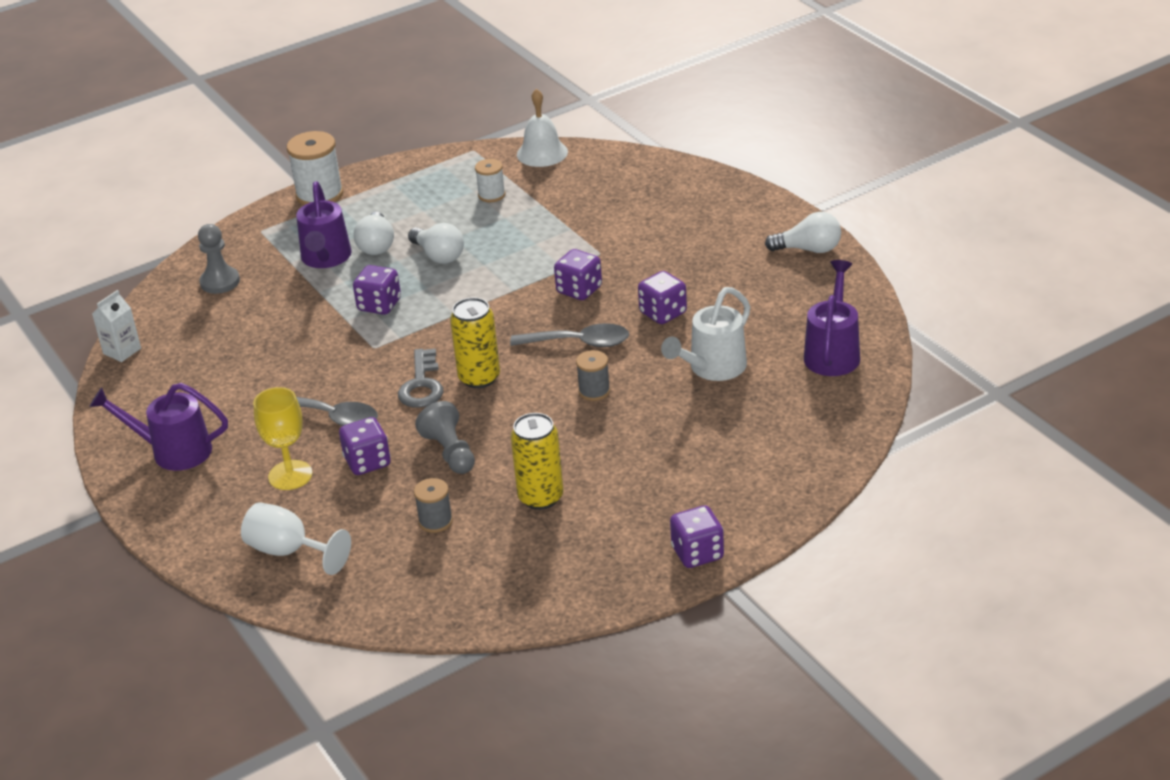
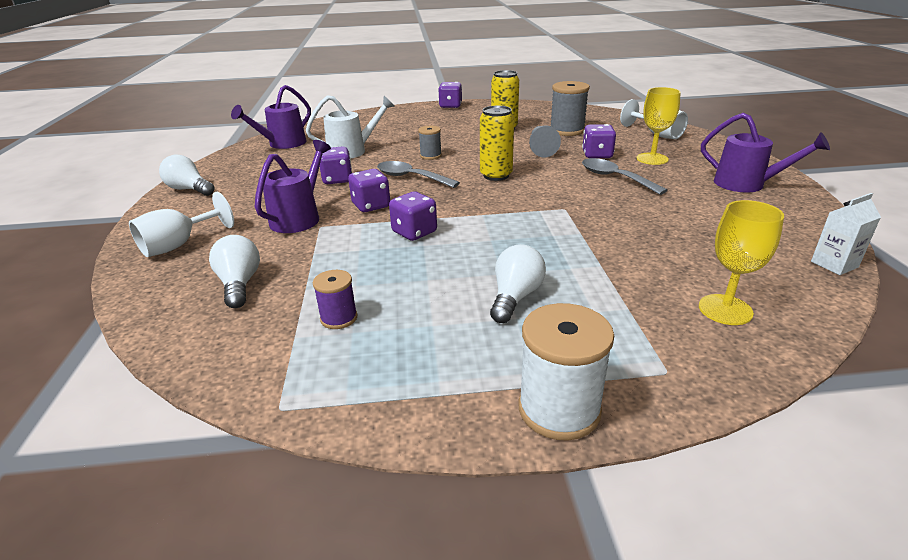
camera: 155 degrees left, 5 degrees down
grey pawn [198,224,240,294] -> yellow goblet [699,200,784,325]
purple watering can [296,181,352,268] -> purple watering can moved to [255,140,331,233]
purple dice [353,265,401,315] -> purple dice moved to [389,192,437,241]
grey key [398,349,443,408] -> none
white light bulb [408,223,464,264] -> white light bulb moved to [209,235,260,308]
grey spool [414,478,453,533] -> grey spool [551,81,590,136], size x1.76
white spool [475,159,505,202] -> purple spool [313,270,358,329]
white bell [517,89,568,167] -> none
none -> white goblet [129,192,234,257]

